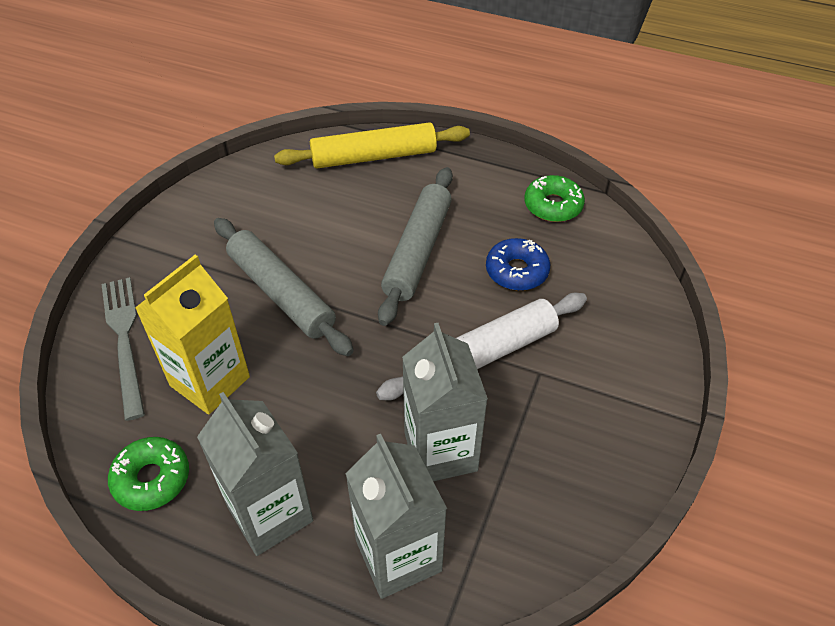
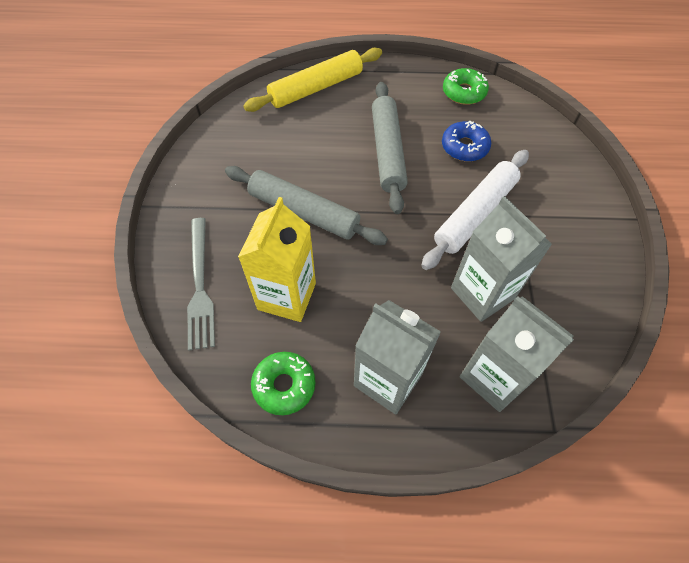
camera: 20 degrees left, 10 degrees up
grey fork [102,277,145,421] -> grey fork turned 150 degrees counterclockwise [187,218,215,351]

